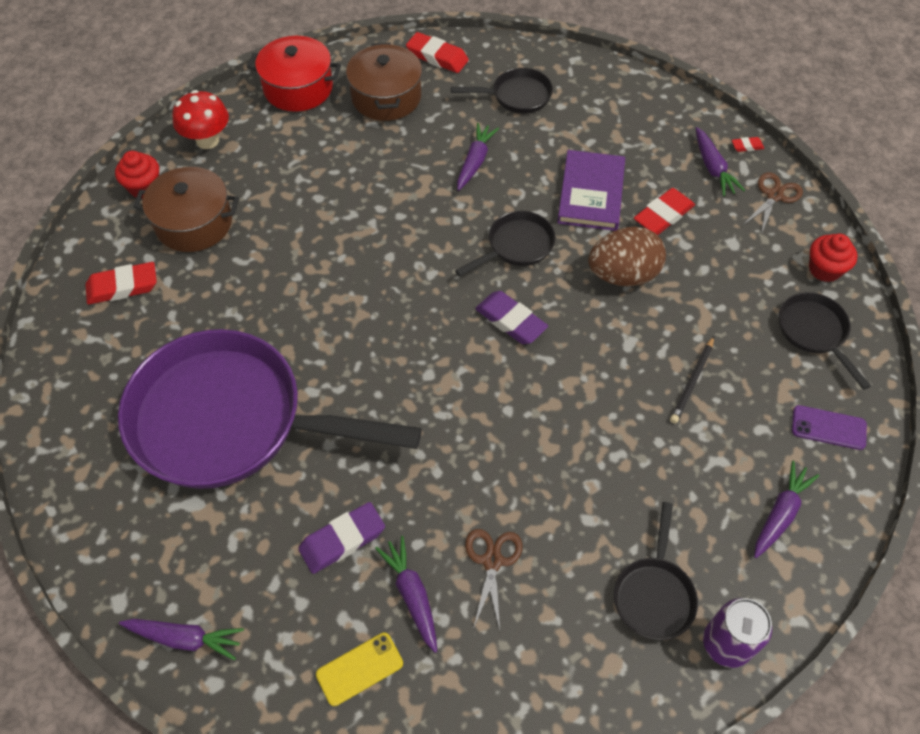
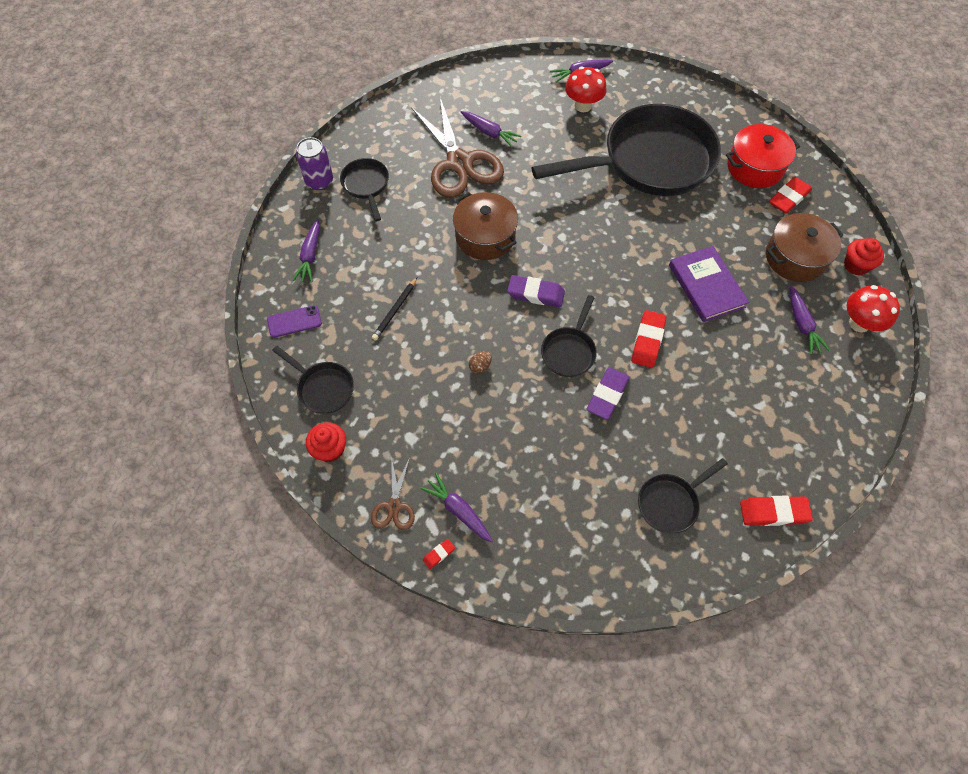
camera: 150 degrees right, 5 degrees up
purple pan [118,329,422,489] -> black pan [531,104,721,196]
red pot [247,36,341,112] -> red pot moved to [726,124,800,188]
purple eraser [298,502,385,574] -> purple eraser moved to [587,368,630,420]
yellow phone [316,632,403,706] -> none
brown pot [346,43,422,121] -> brown pot moved to [453,192,518,260]
purple carrot [457,123,499,191] -> purple carrot moved to [790,285,830,355]
brown scissors [465,529,523,630] -> brown scissors [411,98,504,198], size x2.16
purple book [557,150,625,231] -> purple book moved to [669,246,749,322]
brown egg [588,227,666,286] -> brown egg [469,351,492,374], size x0.41
red eraser [634,188,695,235] -> red eraser moved to [631,310,666,368]
black pencil [670,336,714,424] -> black pencil turned 150 degrees counterclockwise [372,277,417,341]
none -> red mushroom [565,66,607,112]

